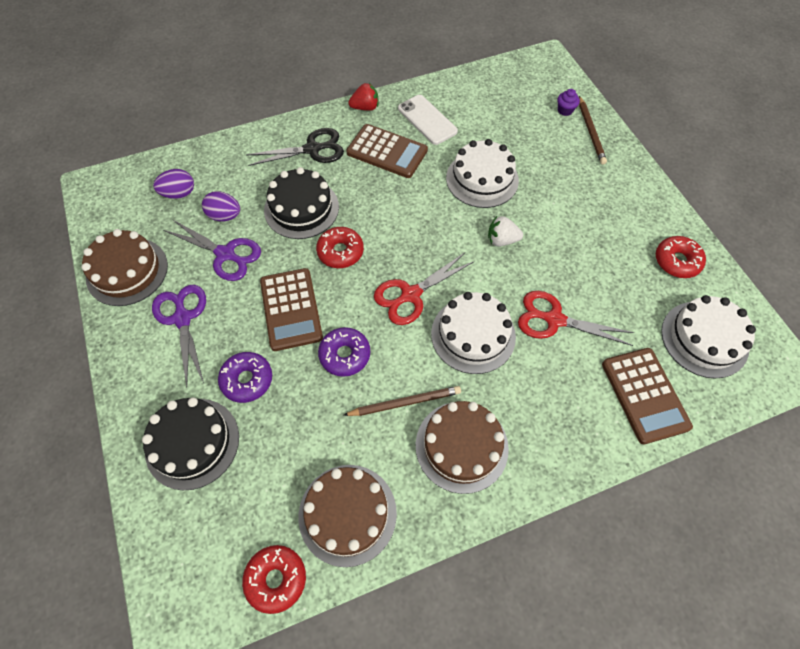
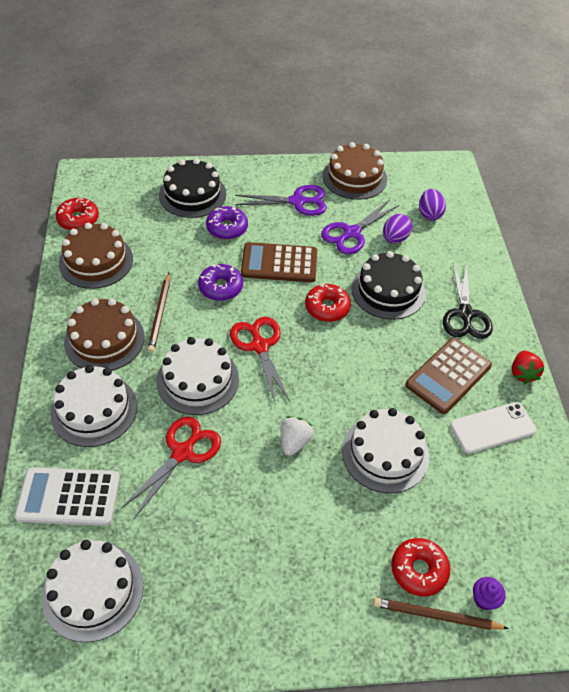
camera: 105 degrees right, 10 degrees down
brown calculator [602,348,693,445] -> white calculator [15,467,120,526]
red donut [656,236,706,278] -> red donut moved to [391,538,450,596]
none -> white cake [51,365,137,447]

